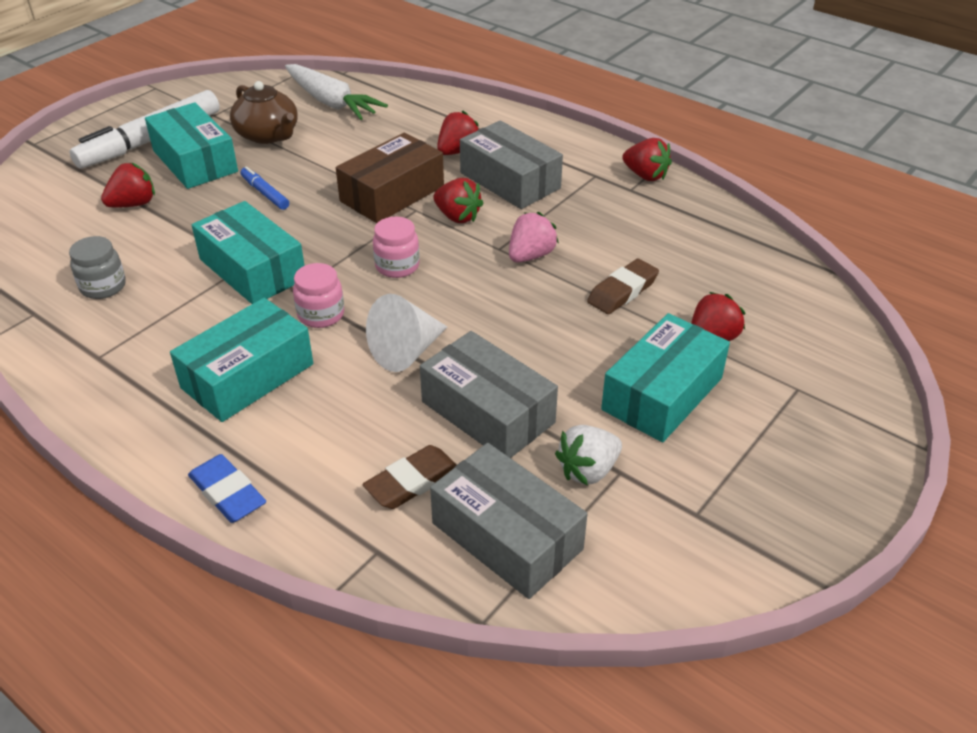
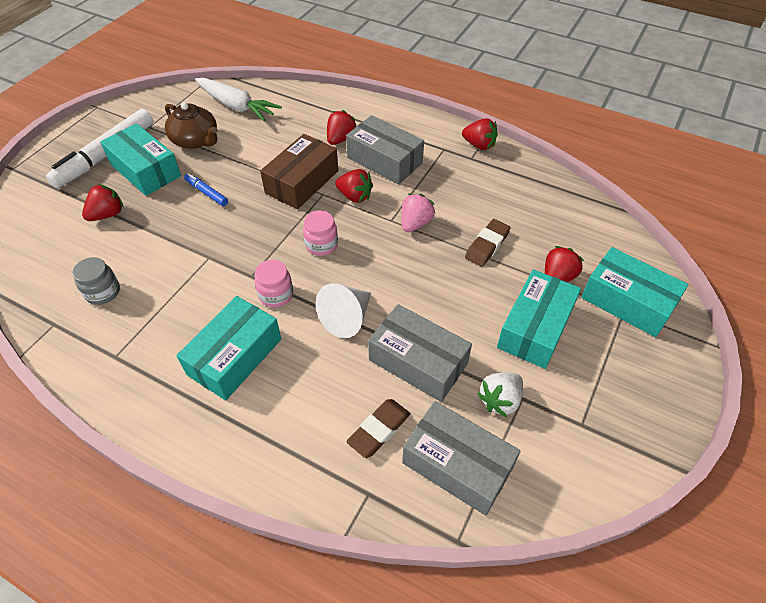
camera: 10 degrees left, 10 degrees up
blue eraser [188,454,266,523] -> none
turquoise box [192,201,305,304] -> turquoise box moved to [581,247,688,337]

